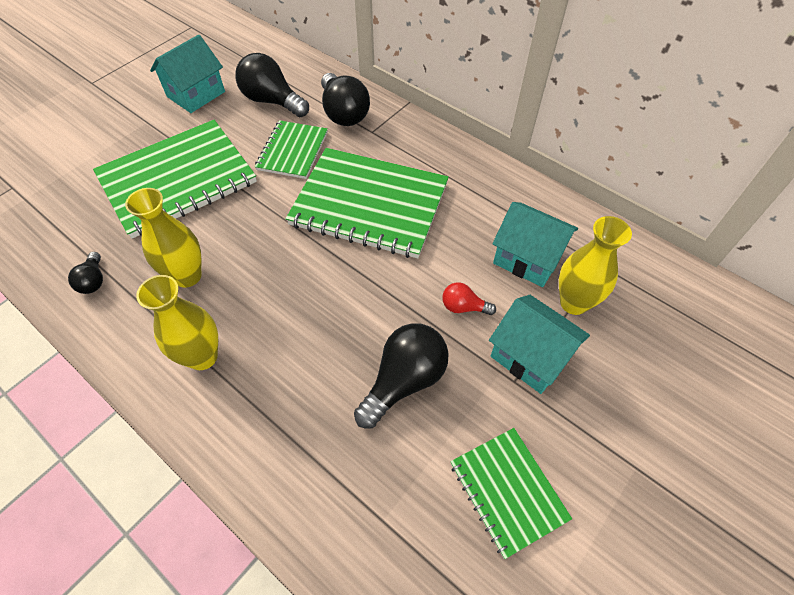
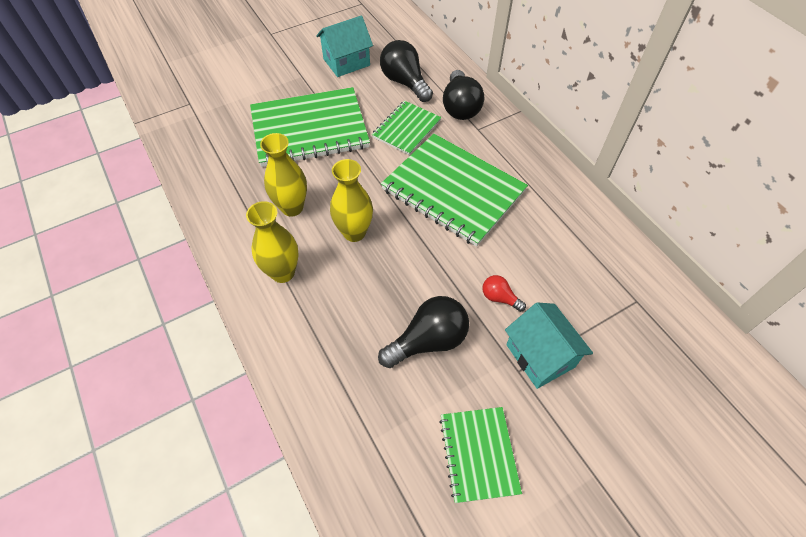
camera: 20 degrees right, 0 degrees up
black light bulb [68,252,103,294] -> none
turquoise house [492,202,578,287] -> none
yellow vase [559,216,632,315] -> yellow vase moved to [330,159,373,242]

